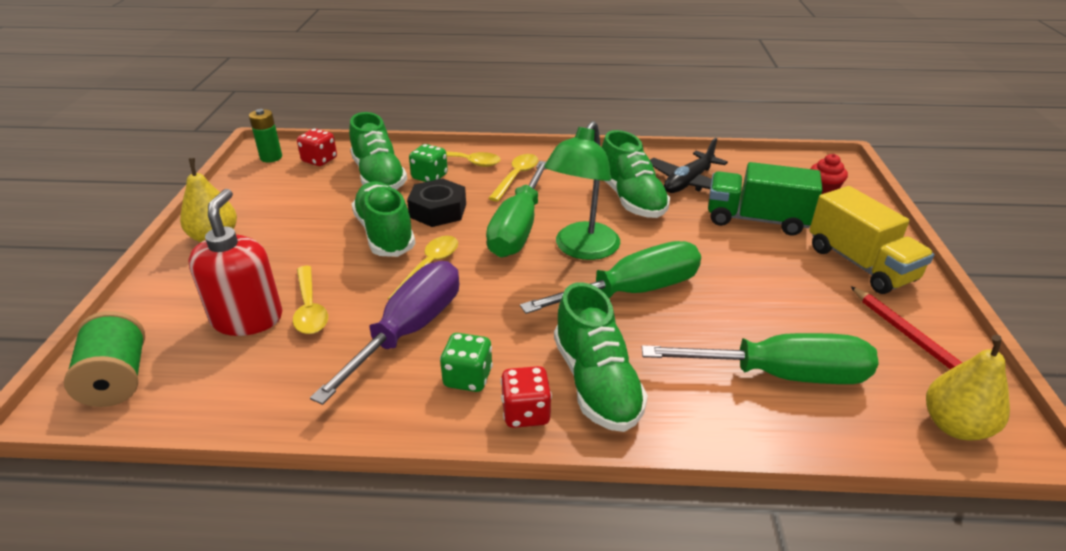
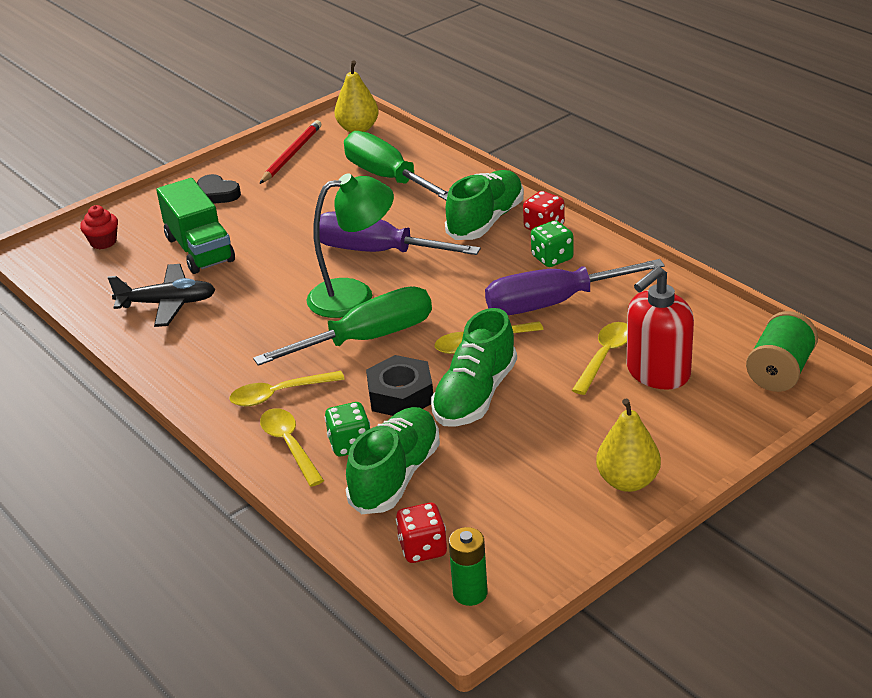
camera: 130 degrees left, 0 degrees up
green screwdriver [520,241,701,314] -> purple screwdriver [319,212,481,255]
green shoe [602,130,670,218] -> none
yellow truck [809,186,934,294] -> black heart [197,174,241,204]

